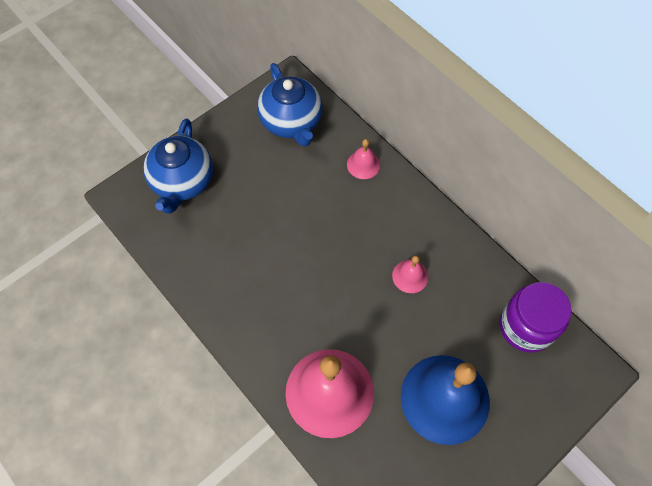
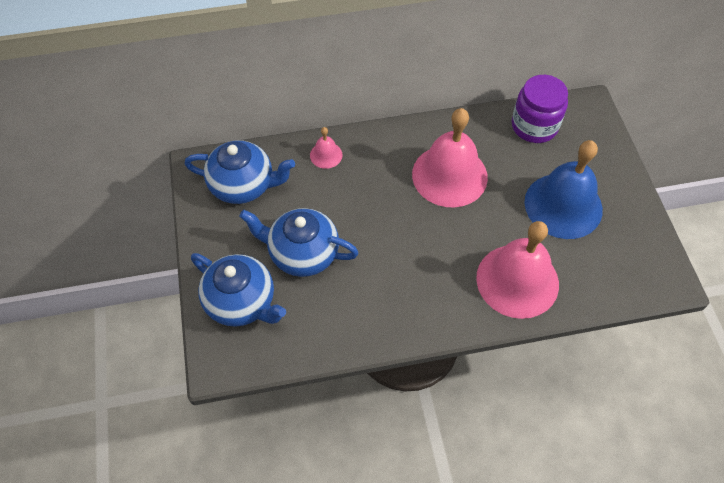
camera: 60 degrees left, 5 degrees down
pink bell [392,255,428,293] -> pink bell [412,108,488,208], size x2.27
none -> blue teapot [239,208,358,277]

